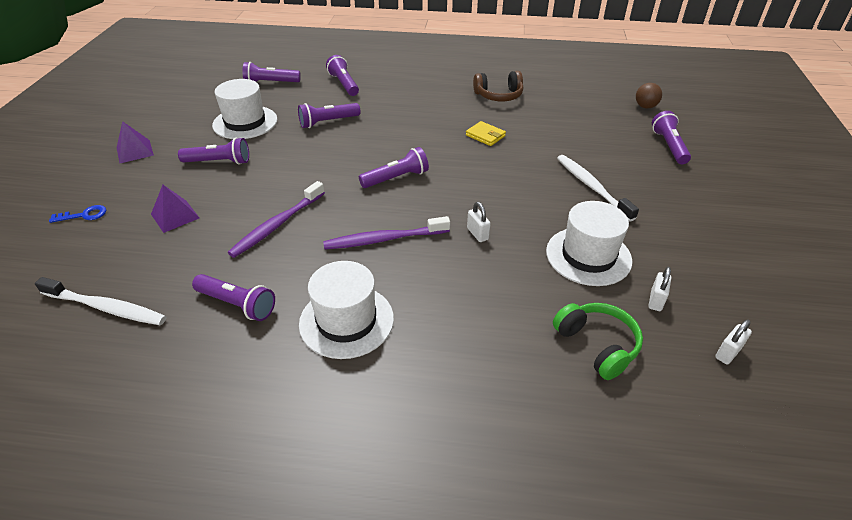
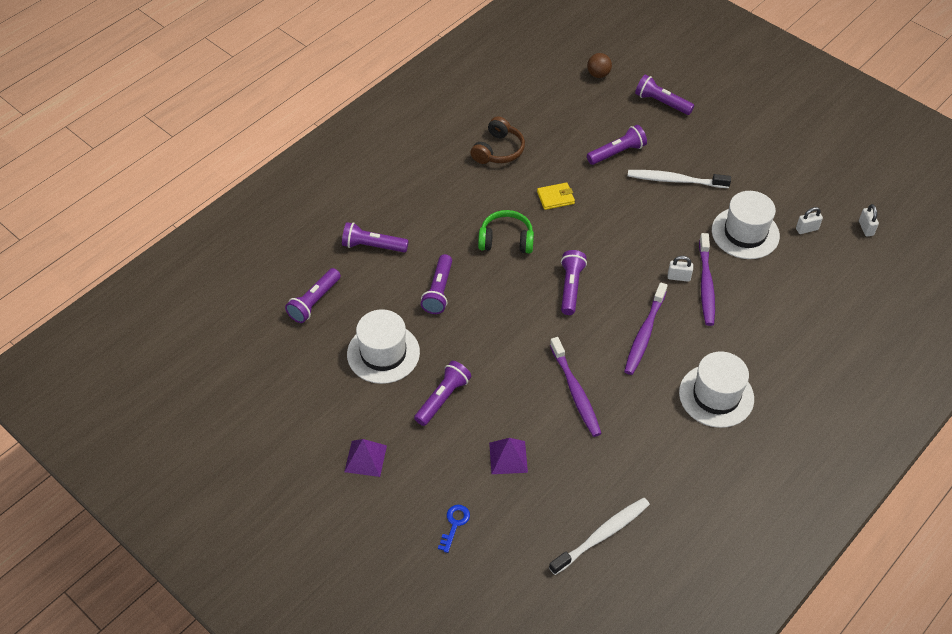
camera: 55 degrees left, 10 degrees up
purple flashlight [192,274,275,321] -> purple flashlight moved to [587,125,647,165]
green headphones [553,303,643,380] -> green headphones moved to [478,210,534,253]
white padlock [648,267,671,311] -> white padlock turned 75 degrees counterclockwise [796,207,823,234]
none -> purple toothbrush [699,233,715,326]

